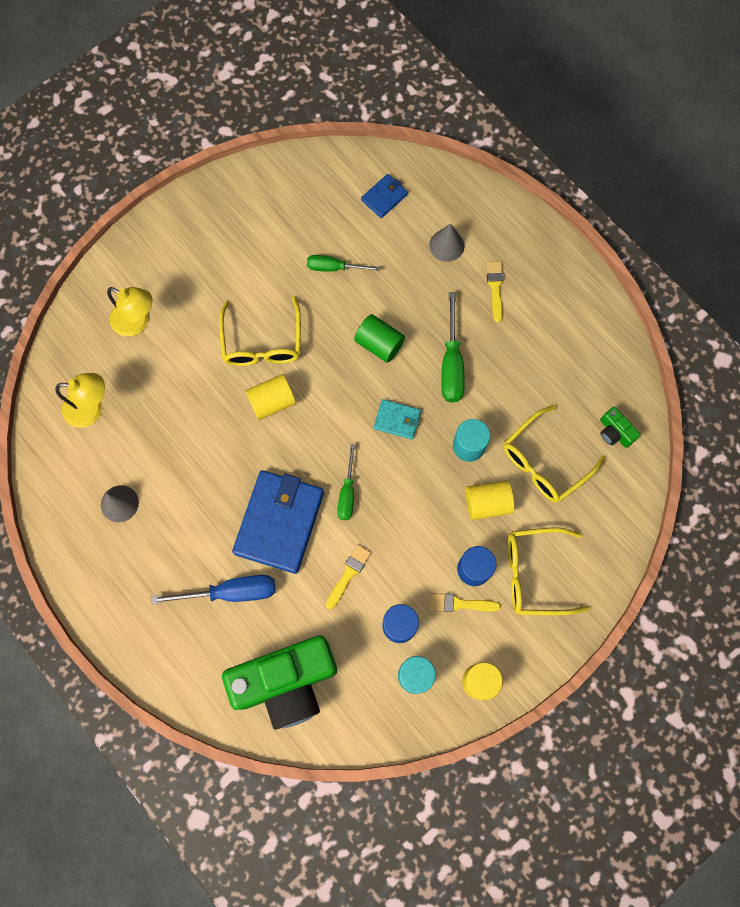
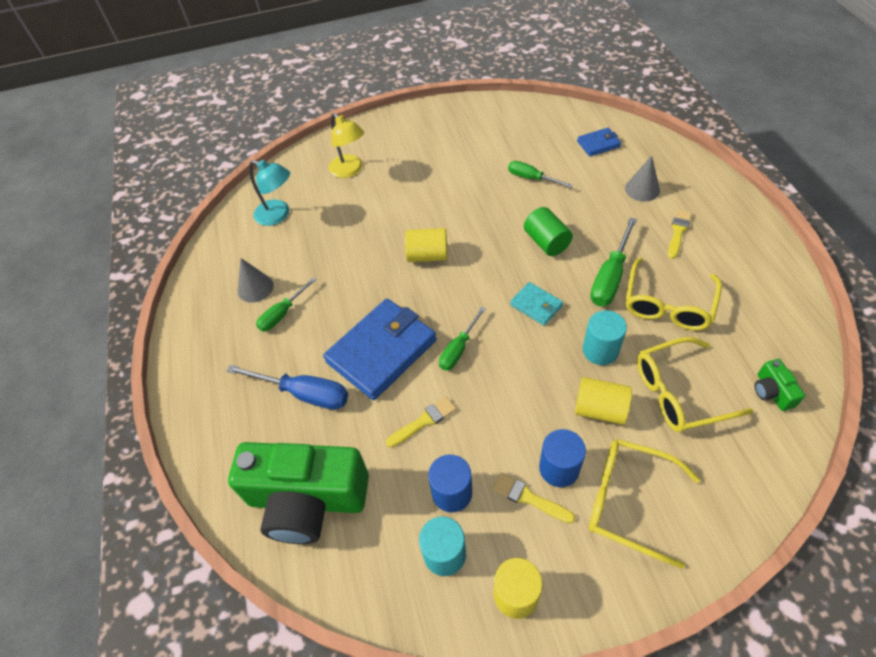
camera: 30 degrees right, 20 degrees down
yellow lamp [55,373,105,428] -> turquoise lamp [249,160,290,226]
yellow glasses [219,296,301,366] -> yellow glasses moved to [626,258,722,330]
none -> green screwdriver [256,277,316,331]

